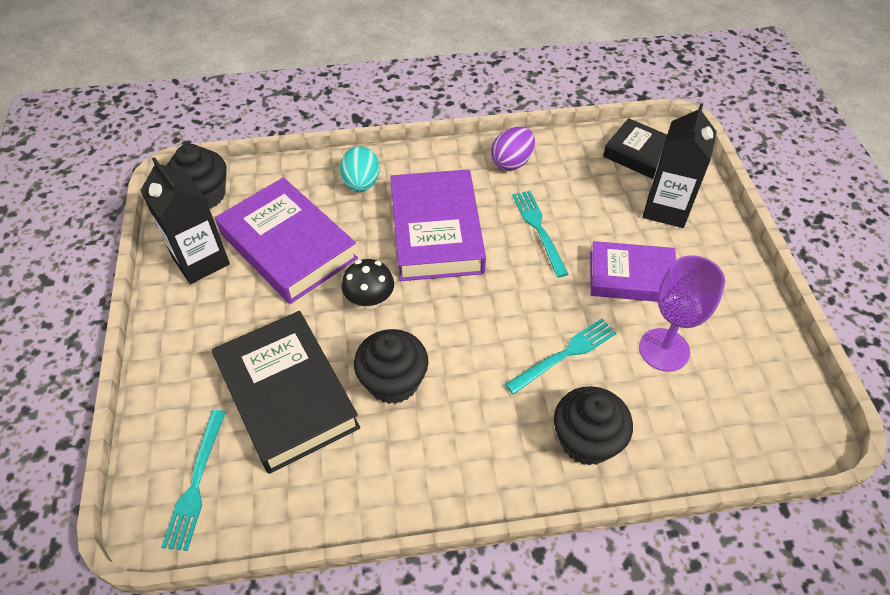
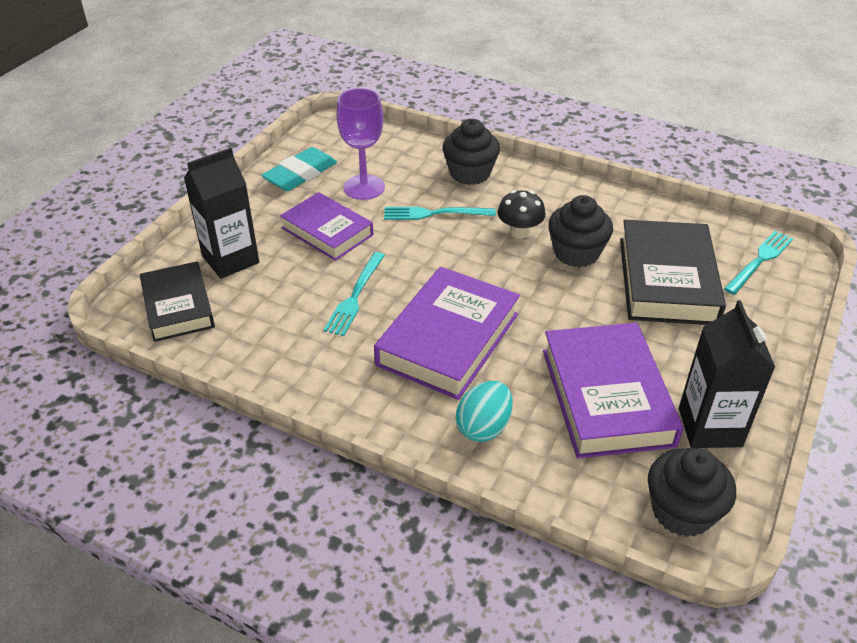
camera: 145 degrees left, 10 degrees down
black mushroom [342,259,394,309] -> black mushroom moved to [497,190,546,239]
purple egg [491,127,535,171] -> none
none -> turquoise eraser [261,147,337,191]

